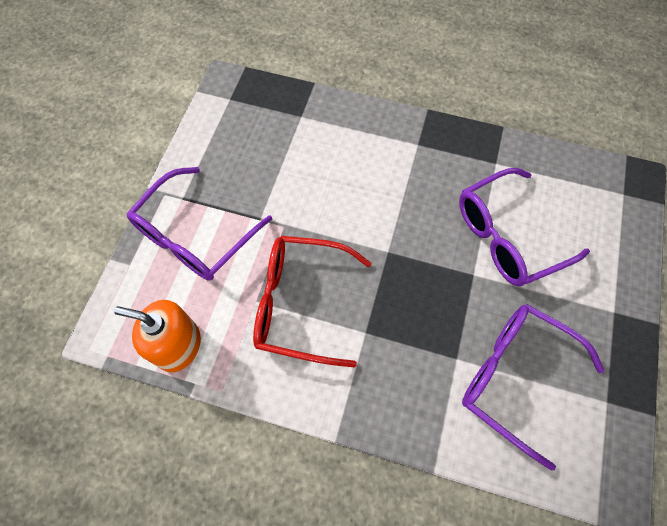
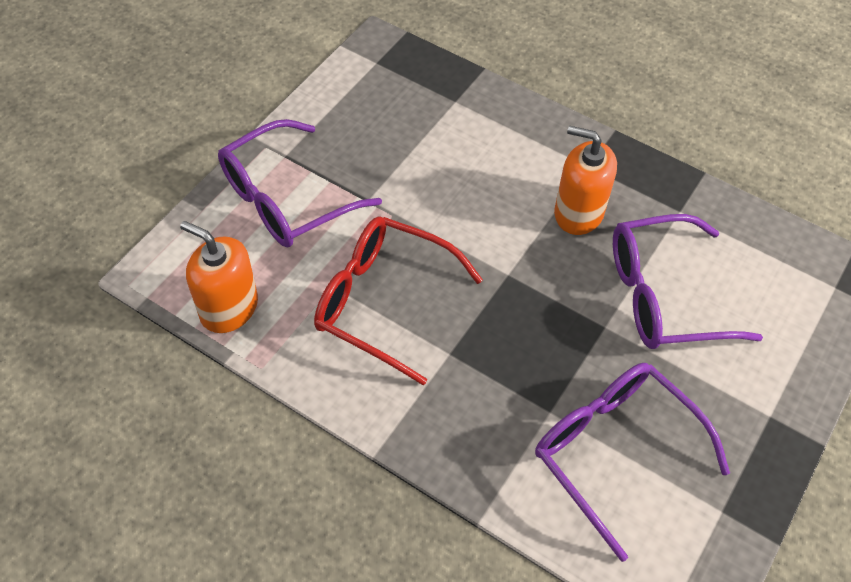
camera: 15 degrees right, 10 degrees down
none -> orange soap dispenser [554,126,617,235]

